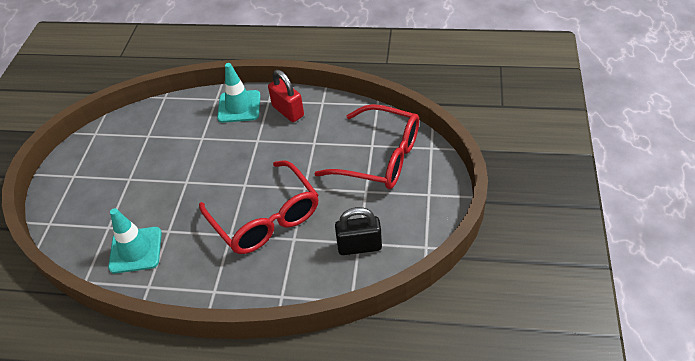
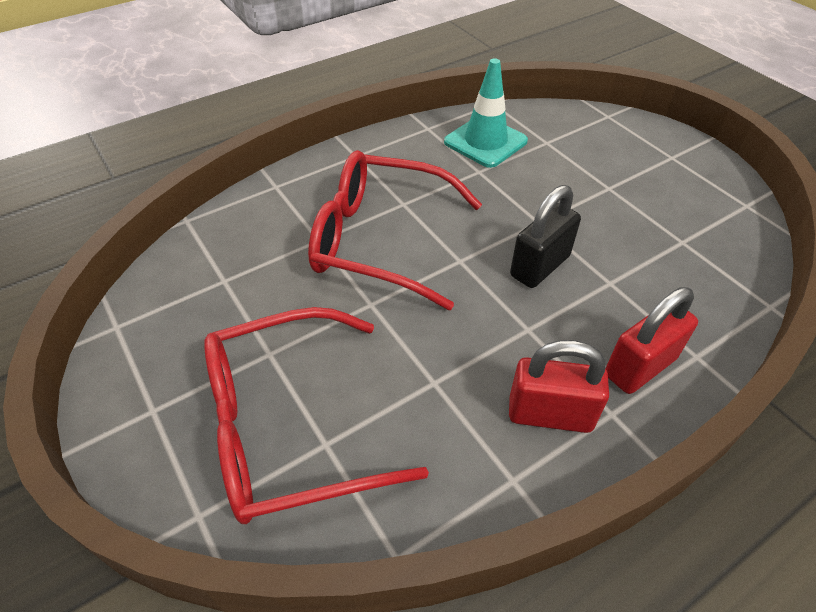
camera: 135 degrees right, 0 degrees up
turquoise traffic cone [217,63,261,123] -> red padlock [605,287,698,394]
black padlock [335,207,382,255] -> black padlock moved to [510,185,581,288]

